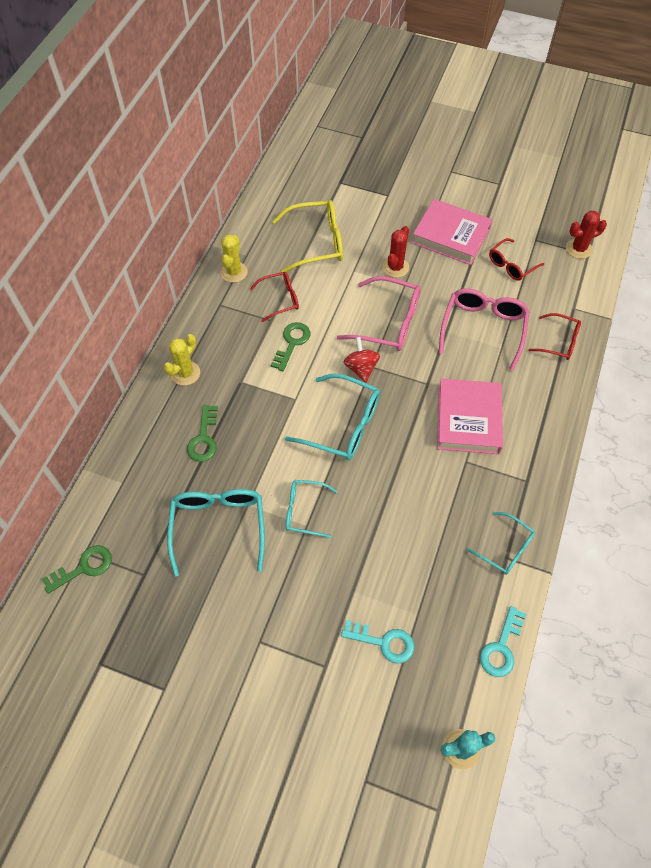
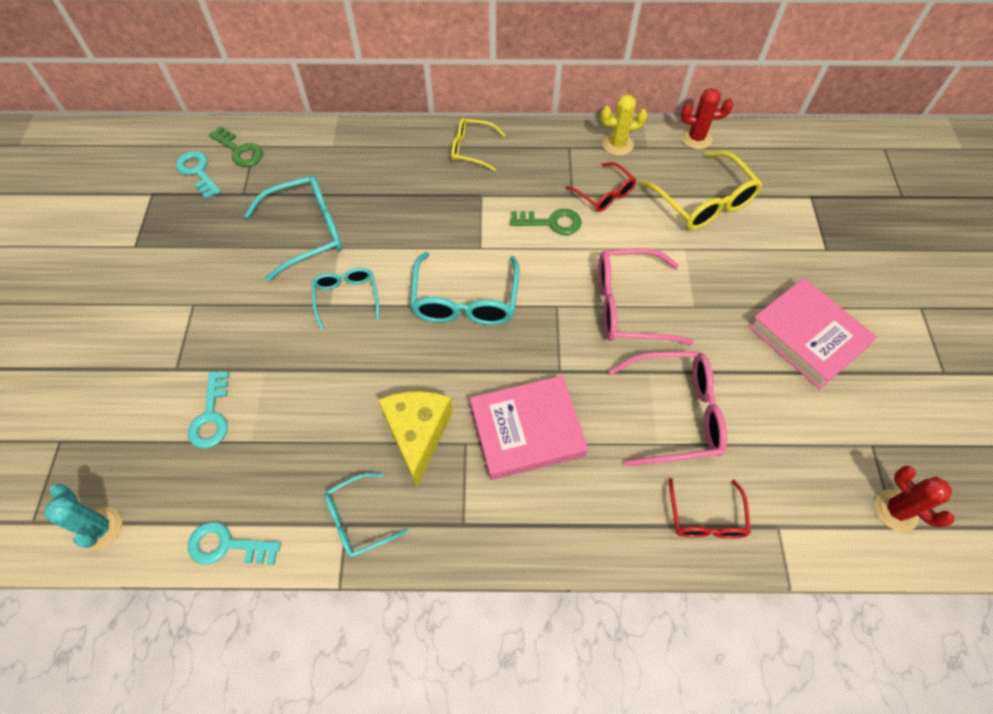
camera: 70 degrees right, 0 degrees up
yellow cactus [164,334,200,386] -> yellow glasses [451,118,505,171]
green key [187,405,218,462] -> none
pink glasses [337,276,421,351] -> pink glasses turned 90 degrees clockwise [598,248,694,345]
red spinning top [344,337,380,383] -> none
red cactus [382,226,409,278] -> red cactus moved to [681,88,733,149]
pink book [412,199,492,265] -> pink book turned 45 degrees counterclockwise [748,278,877,389]
turquoise glasses [467,512,535,575] -> turquoise glasses turned 45 degrees clockwise [324,473,408,558]
red glasses [489,238,544,281] -> none
none -> turquoise key [176,151,221,199]
none -> yellow cheese [378,391,453,488]

